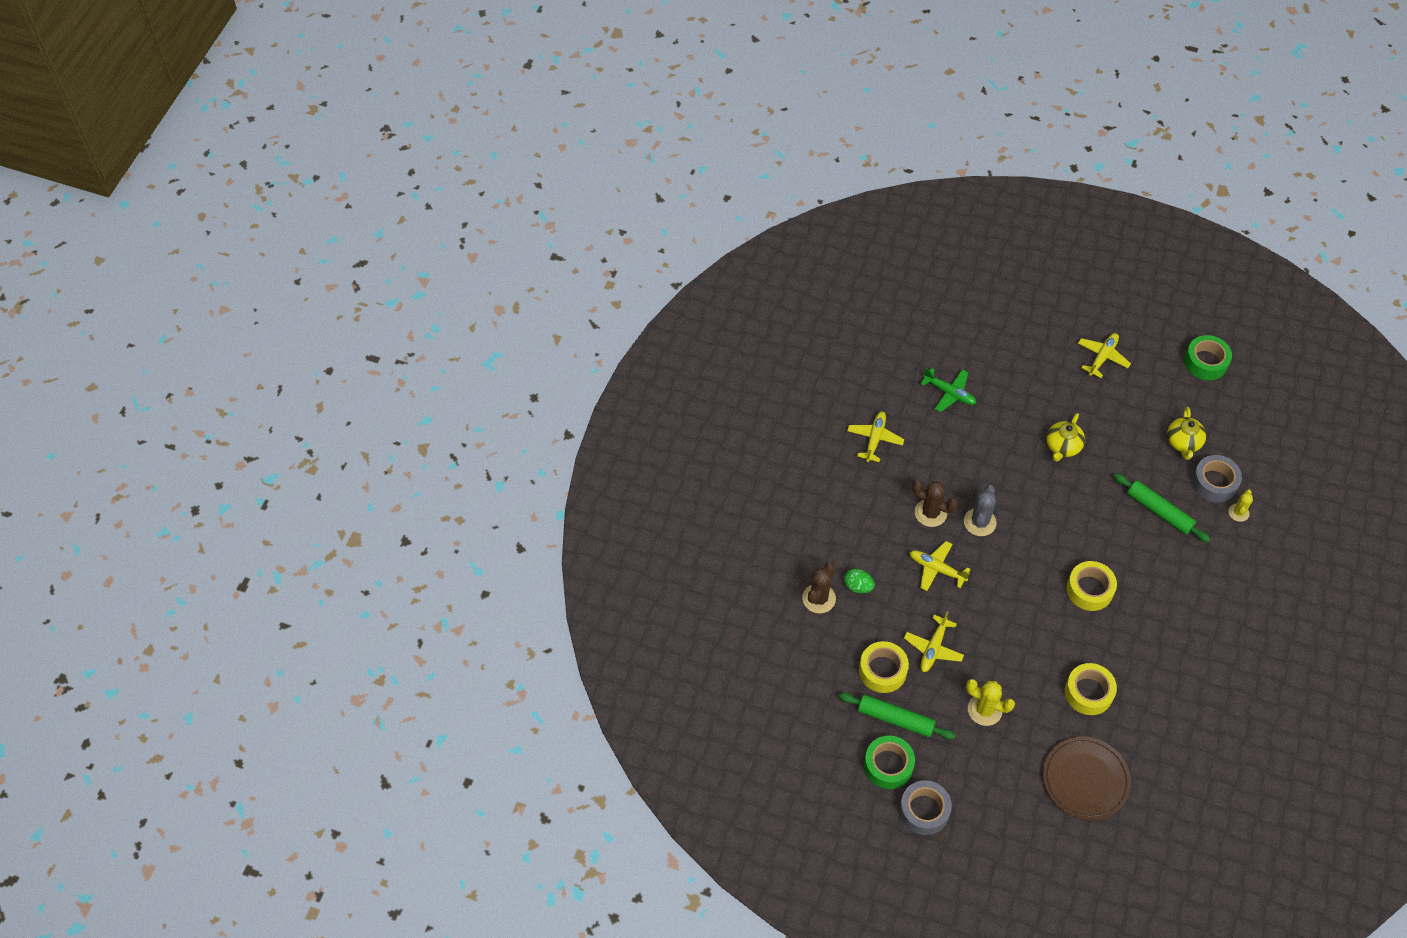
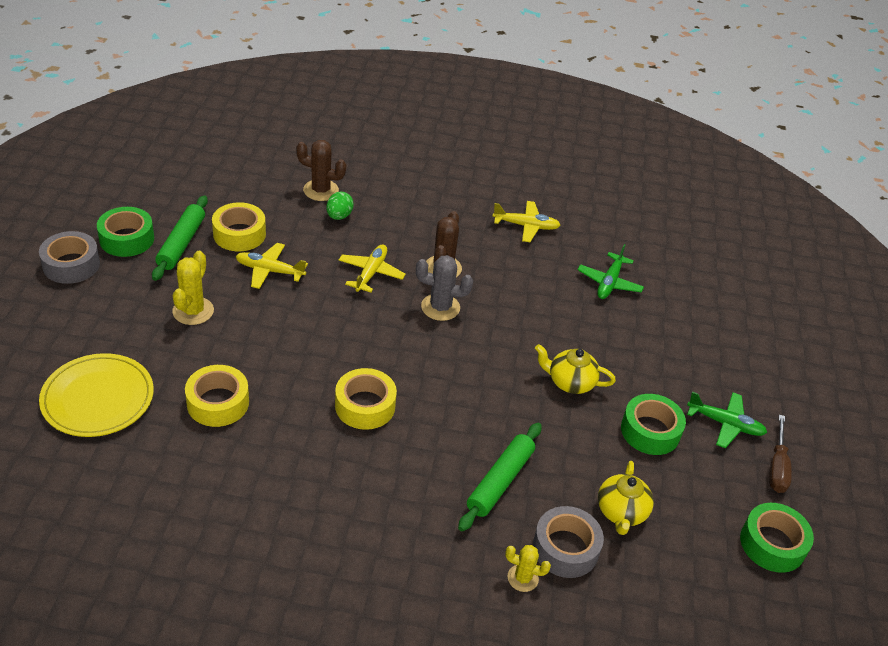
camera: 75 degrees right, 15 degrees down
brown plate [1043,736,1131,820] -> yellow plate [39,353,154,437]
yellow plane [1078,333,1131,378] -> green plane [687,391,767,448]
yellow teapot [1167,407,1206,460] -> yellow teapot turned 75 degrees counterclockwise [598,461,654,535]
none -> green tape [621,394,686,455]
none -> brown screwdriver [769,415,792,493]

